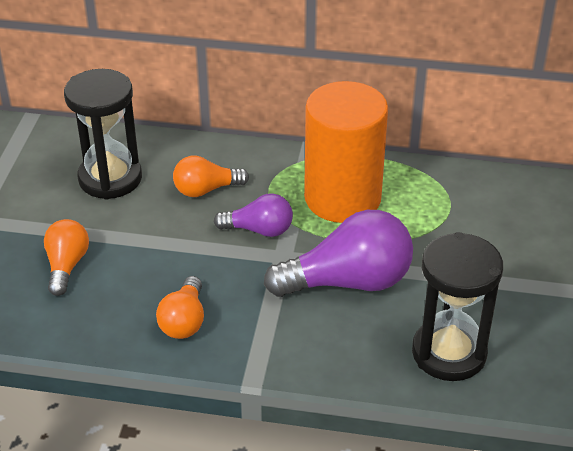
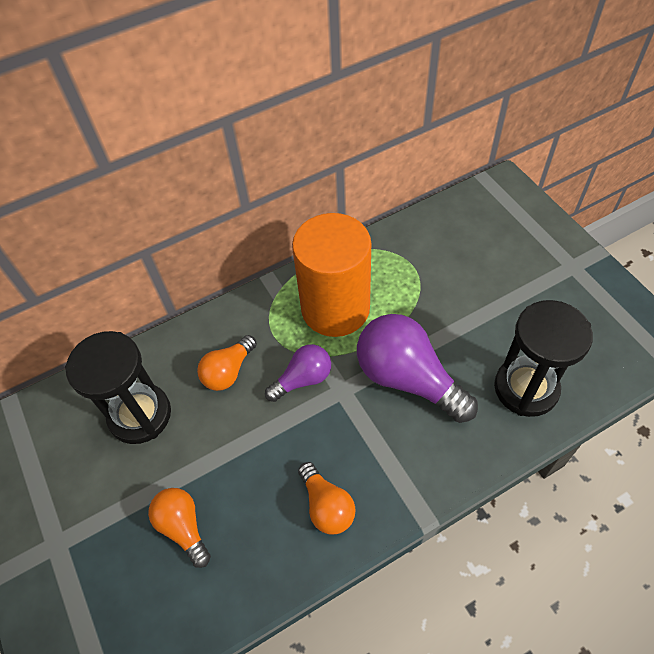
camera: 35 degrees left, 15 degrees up
purple light bulb [264,210,413,297] -> purple light bulb turned 90 degrees counterclockwise [357,314,478,423]

